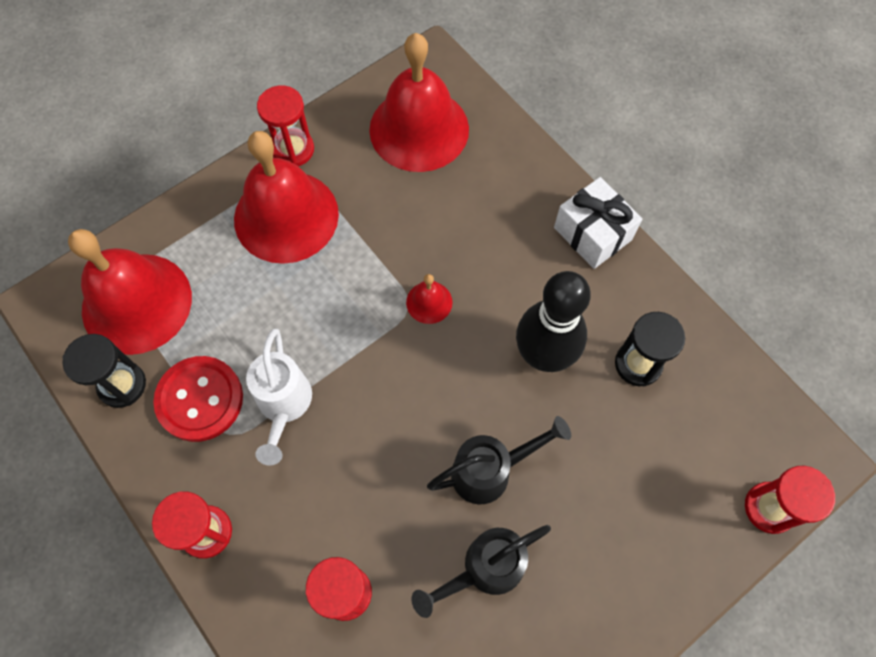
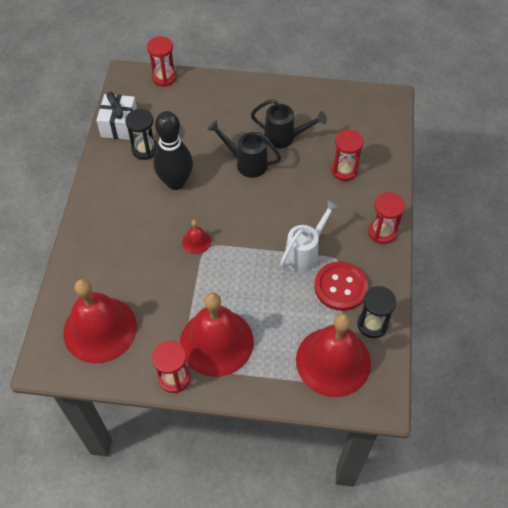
camera: 135 degrees left, 10 degrees down
white gift [554,177,642,269] -> white gift moved to [96,92,137,140]

